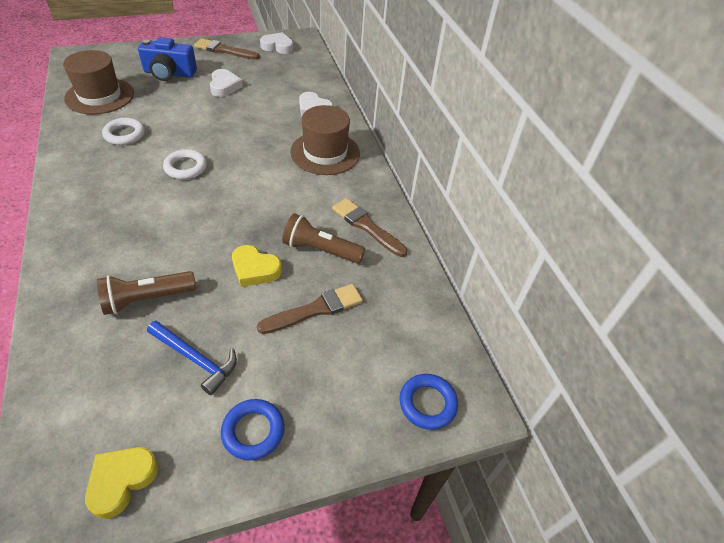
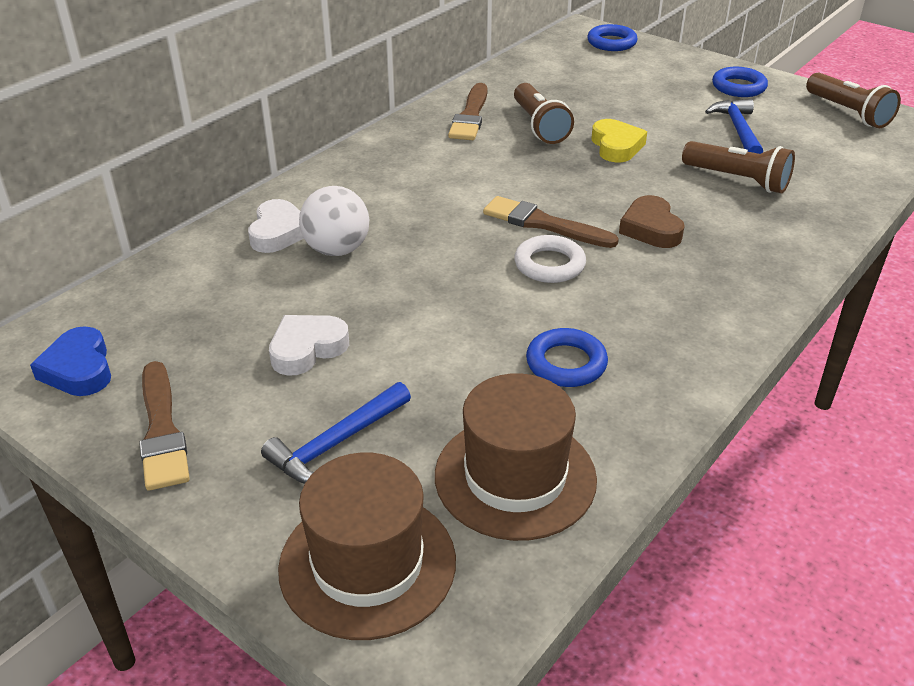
camera: 120 degrees left, 10 degrees down
yellow heart [85,447,159,519] -> brown flashlight [806,72,901,128]
white ring [102,118,145,145] -> blue ring [526,328,608,387]
blue camera [138,37,197,81] -> blue hammer [261,382,411,484]
brown brush [257,284,363,334] -> brown brush moved to [483,196,619,248]
white heart [260,32,294,54] -> blue heart [30,326,111,396]
brown hat [290,105,360,175] -> brown hat moved to [278,452,456,640]
none -> white ball [299,186,369,256]
none -> brown heart [619,195,685,248]

